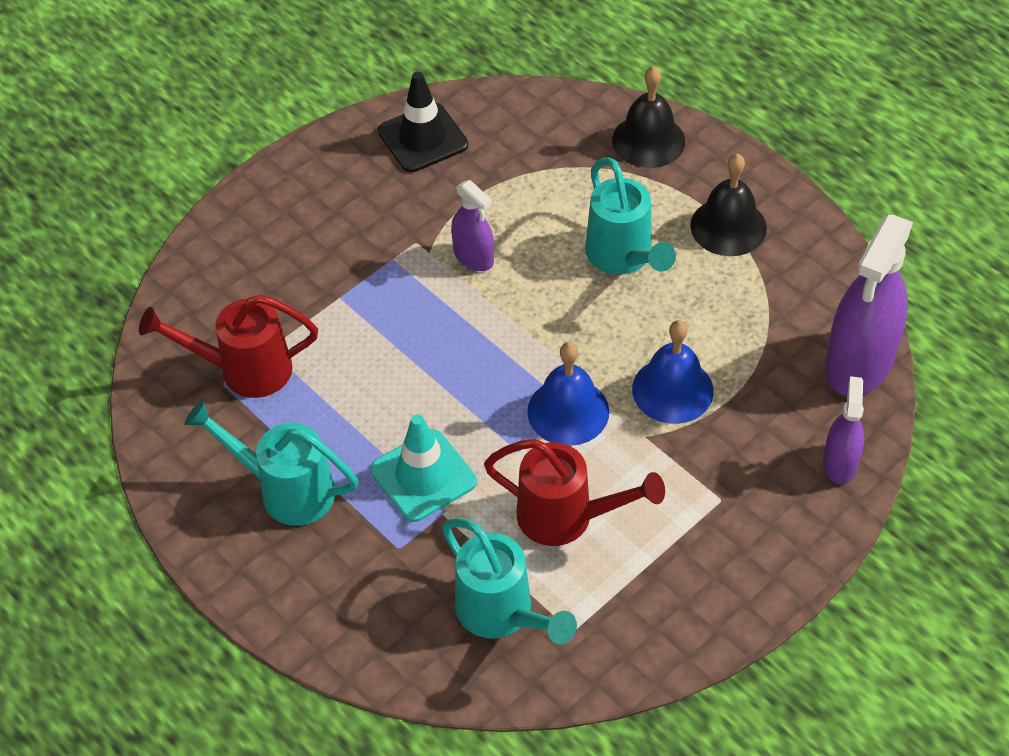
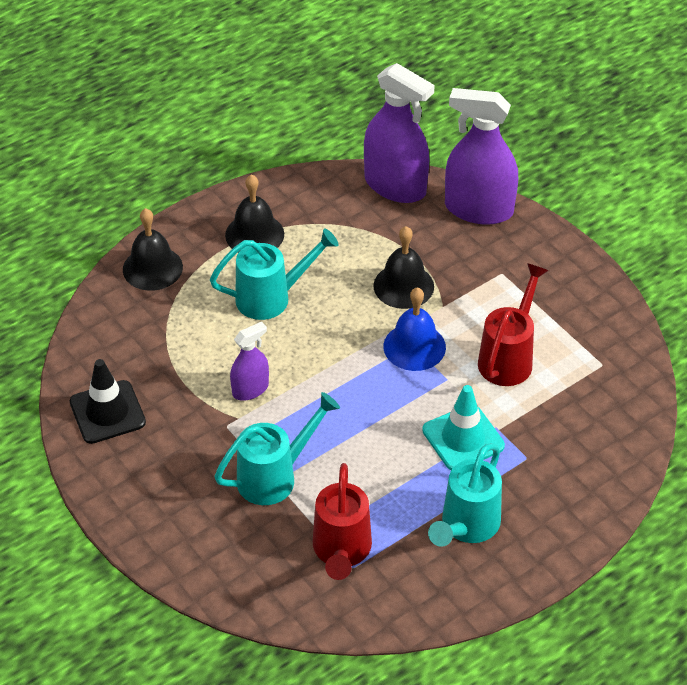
camera: 85 degrees left, 5 degrees down
turquoise watering can [442,518,577,644] -> turquoise watering can moved to [215,392,340,505]
blue bell [632,320,714,424] -> black bell [373,226,434,309]
purple spray bottle [823,376,864,485] -> purple spray bottle [445,88,518,225], size x1.89

